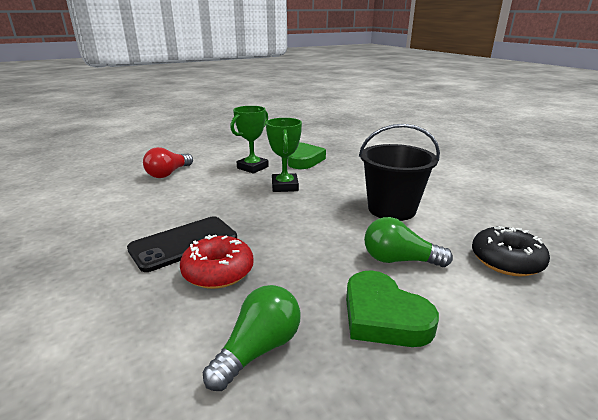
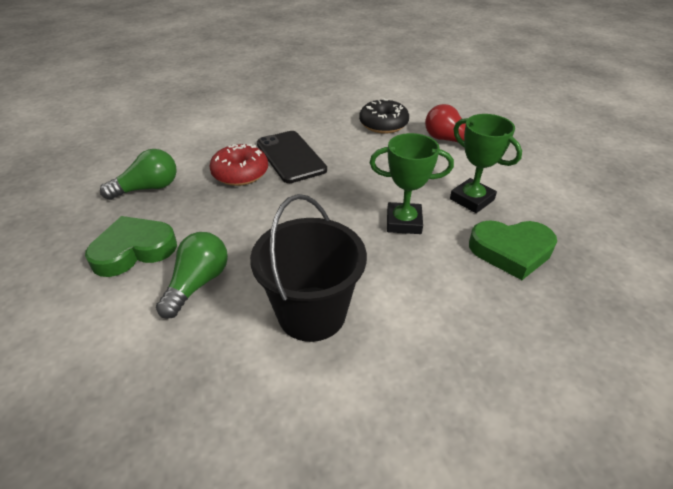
camera: 100 degrees right, 15 degrees up
green light bulb [203,285,301,391] -> green light bulb turned 75 degrees counterclockwise [100,149,177,200]
black donut [472,226,550,276] -> black donut moved to [359,98,409,134]

